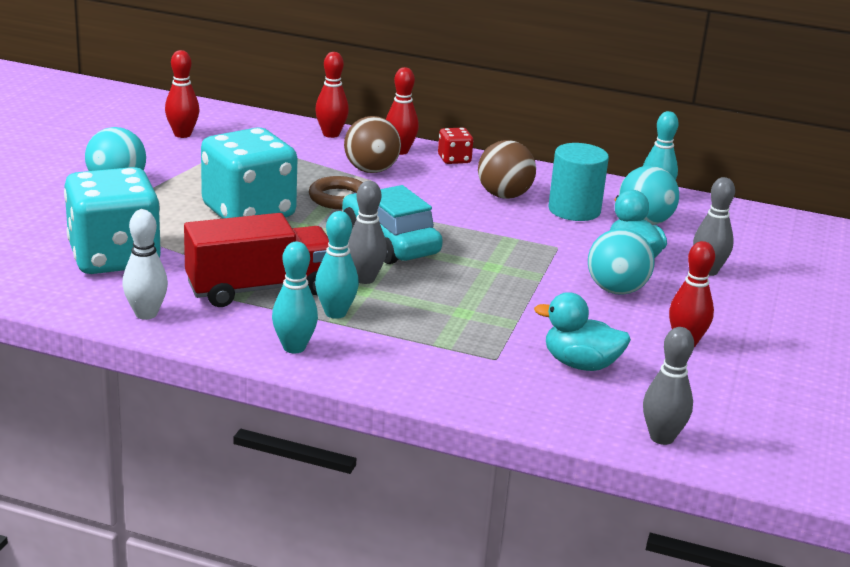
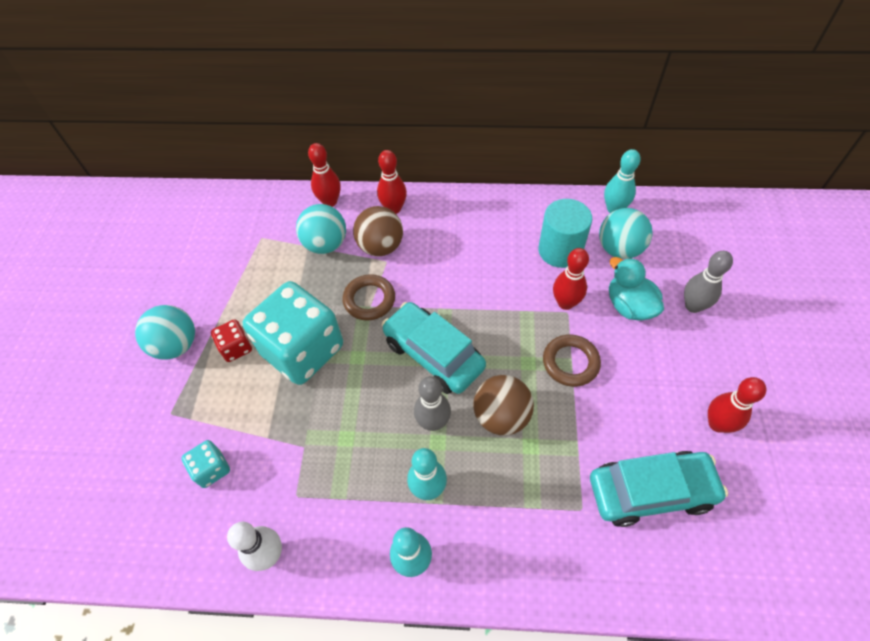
camera: 10 degrees left, 30 degrees up
turquoise dice [64,167,161,274] -> turquoise dice [181,440,230,488], size x0.43
red bowling pin [165,50,200,138] -> red bowling pin moved to [553,248,589,310]
red truck [184,213,329,307] -> none
red dice [438,127,473,164] -> red dice moved to [211,319,252,362]
brown ball [478,140,536,199] -> brown ball moved to [473,375,534,436]
turquoise duck [534,292,631,371] -> turquoise car [590,451,728,527]
turquoise ball [588,229,655,295] -> turquoise ball moved to [296,204,346,254]
grey bowling pin [643,327,694,445] -> none
none -> brown ring [543,334,601,387]

